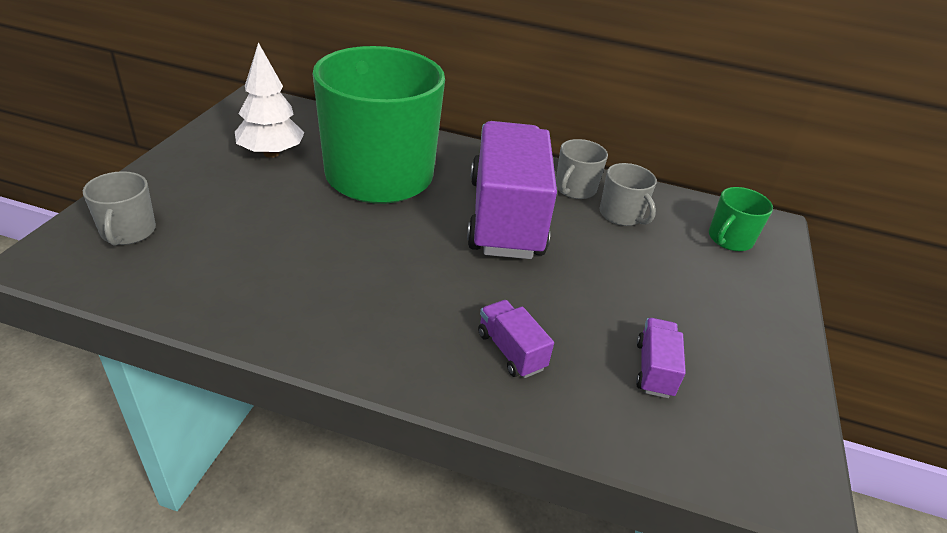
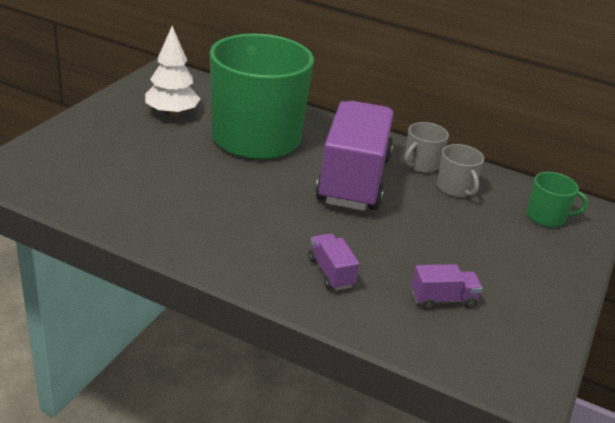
camera: 10 degrees right, 5 degrees down
grey mug [83,171,156,246] -> none
purple truck [636,318,686,398] -> purple truck turned 60 degrees clockwise [411,264,483,310]
green mug [709,187,773,251] -> green mug turned 135 degrees counterclockwise [526,172,588,227]

